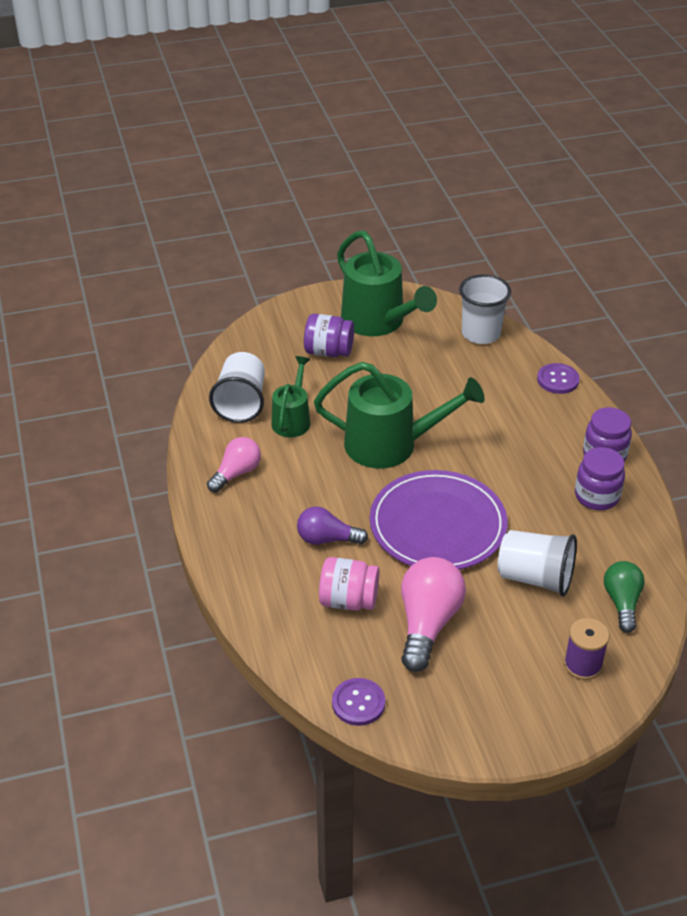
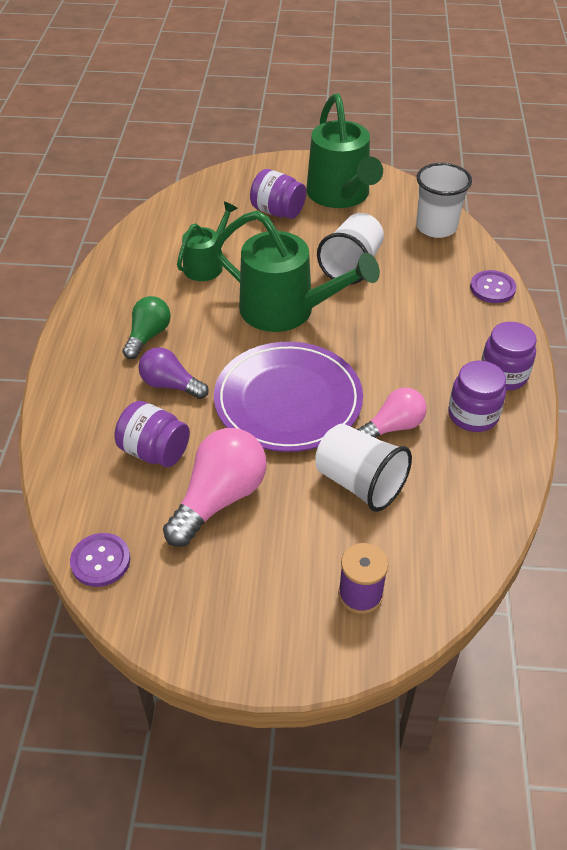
camera: 20 degrees right, 5 degrees up
pink light bulb [207,437,261,493] -> pink light bulb moved to [357,388,427,438]
white cup [209,352,265,423] -> white cup moved to [317,213,384,285]
pink jar [319,557,379,611] -> purple jar [115,401,190,467]
green light bulb [604,561,645,633] -> green light bulb moved to [123,296,171,359]

